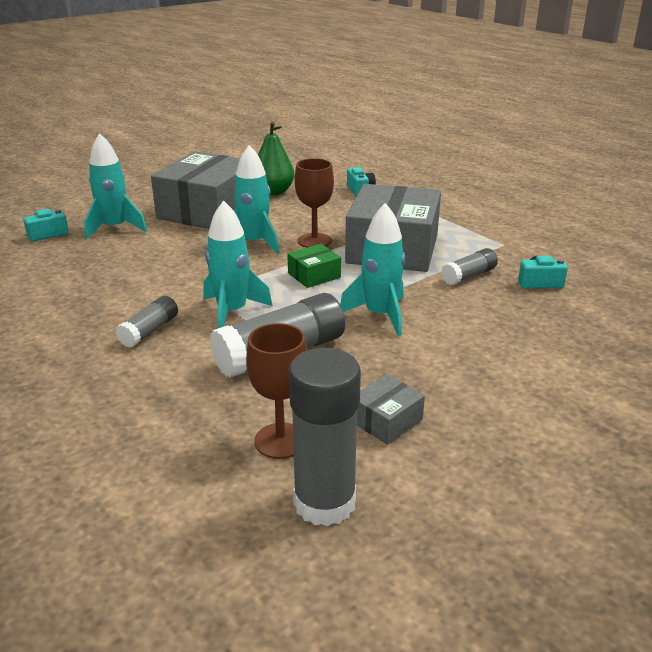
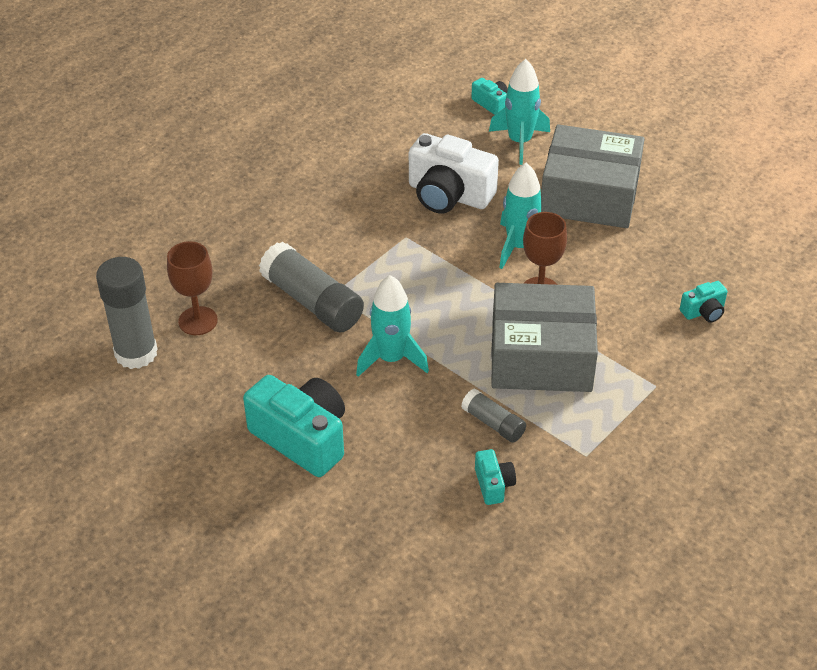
camera: 80 degrees right, 15 degrees up
grey glue stick [116,296,178,348] -> none
turquoise rocket [203,200,272,328] -> none
green pear [258,122,294,195] -> none
green box [287,244,341,288] -> none
grey box [357,374,425,445] -> none
none -> turquoise camera [243,375,345,477]
none -> white camera [409,133,499,213]

